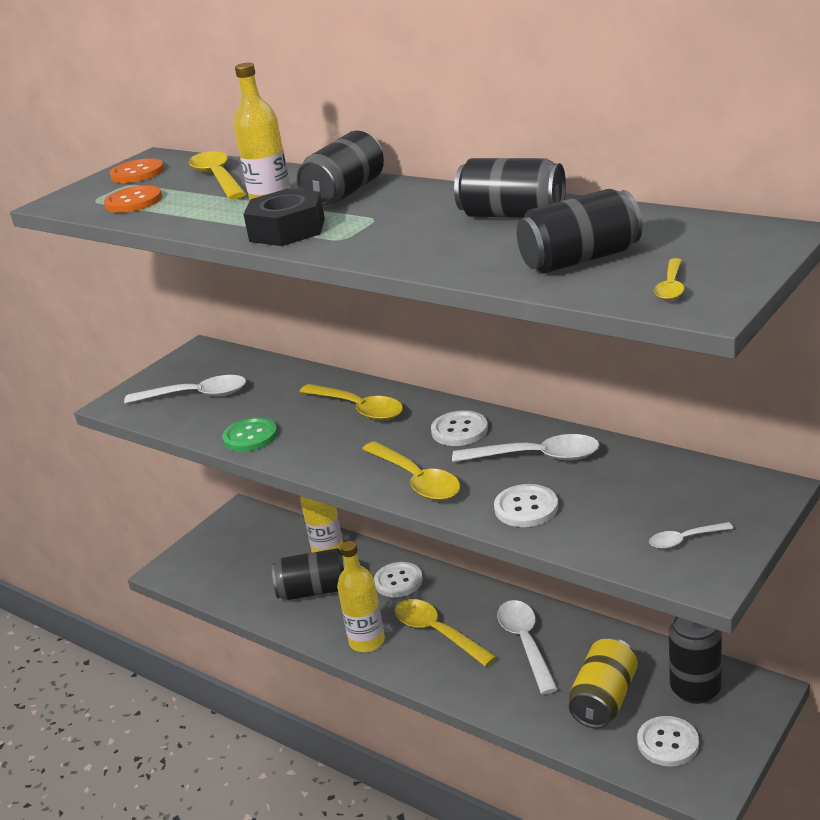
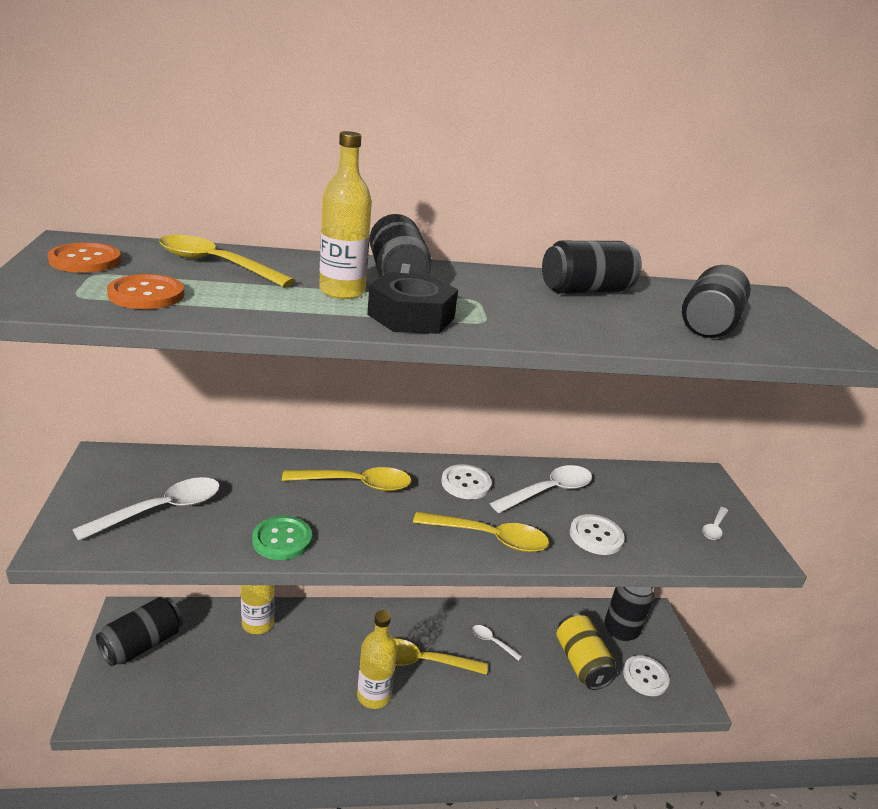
camera: 50 degrees left, 0 degrees up
black can [272,548,345,600] -> black can moved to [96,597,183,667]
white button [374,562,423,597] -> none
white spoon [497,600,558,695] -> white spoon [472,625,522,661], size x0.52
yellow spoon [654,258,684,300] -> none

